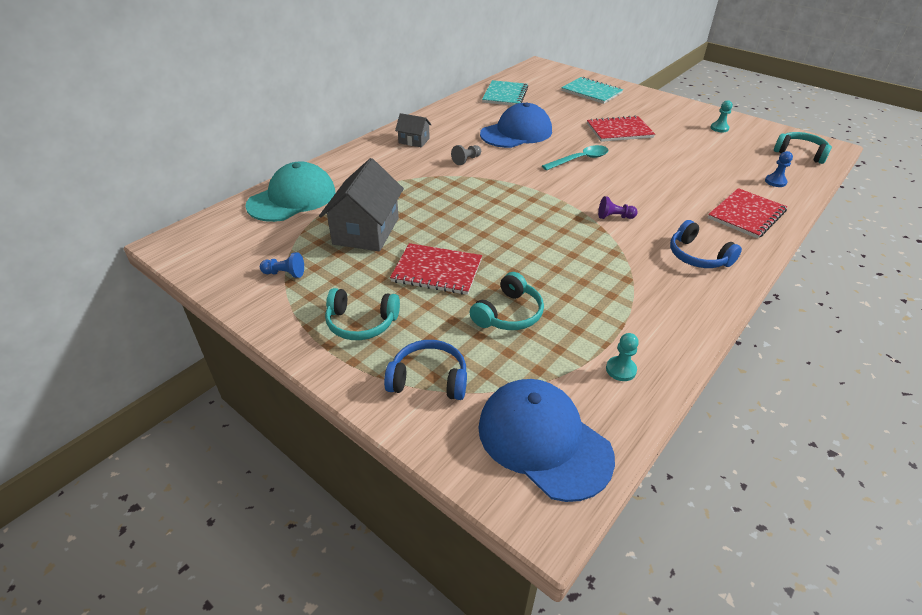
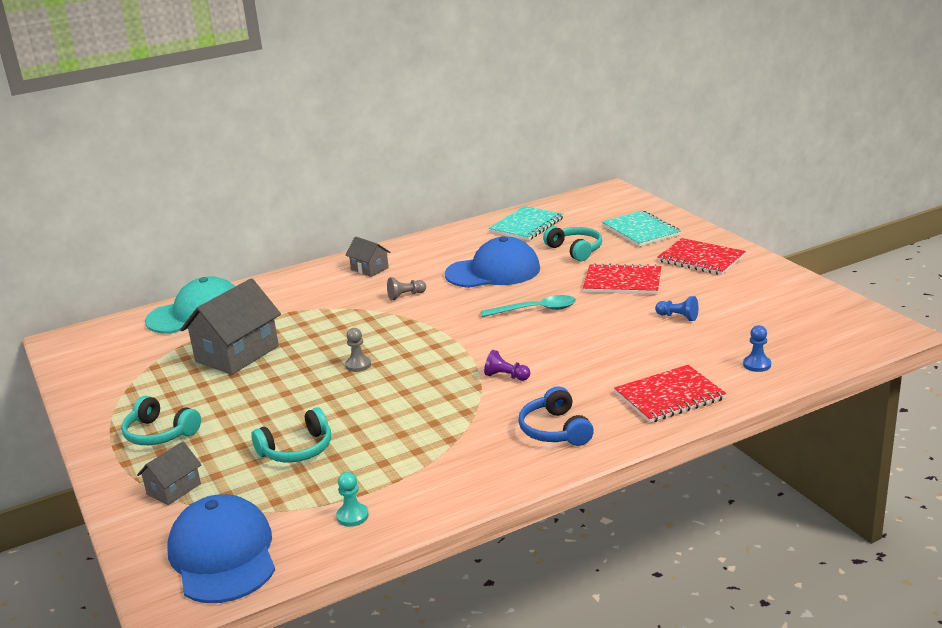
camera: 25 degrees right, 15 degrees down
blue pawn [260,252,304,278] -> blue pawn moved to [655,296,699,321]
blue headphones [384,340,467,400] -> grey house [137,441,201,505]
red notebook [390,243,482,295] -> red notebook moved to [657,238,746,275]
turquoise pawn [710,100,733,132] -> none
turquoise headphones [774,132,832,164] -> turquoise headphones moved to [543,226,602,261]
none -> grey pawn [345,328,371,372]

